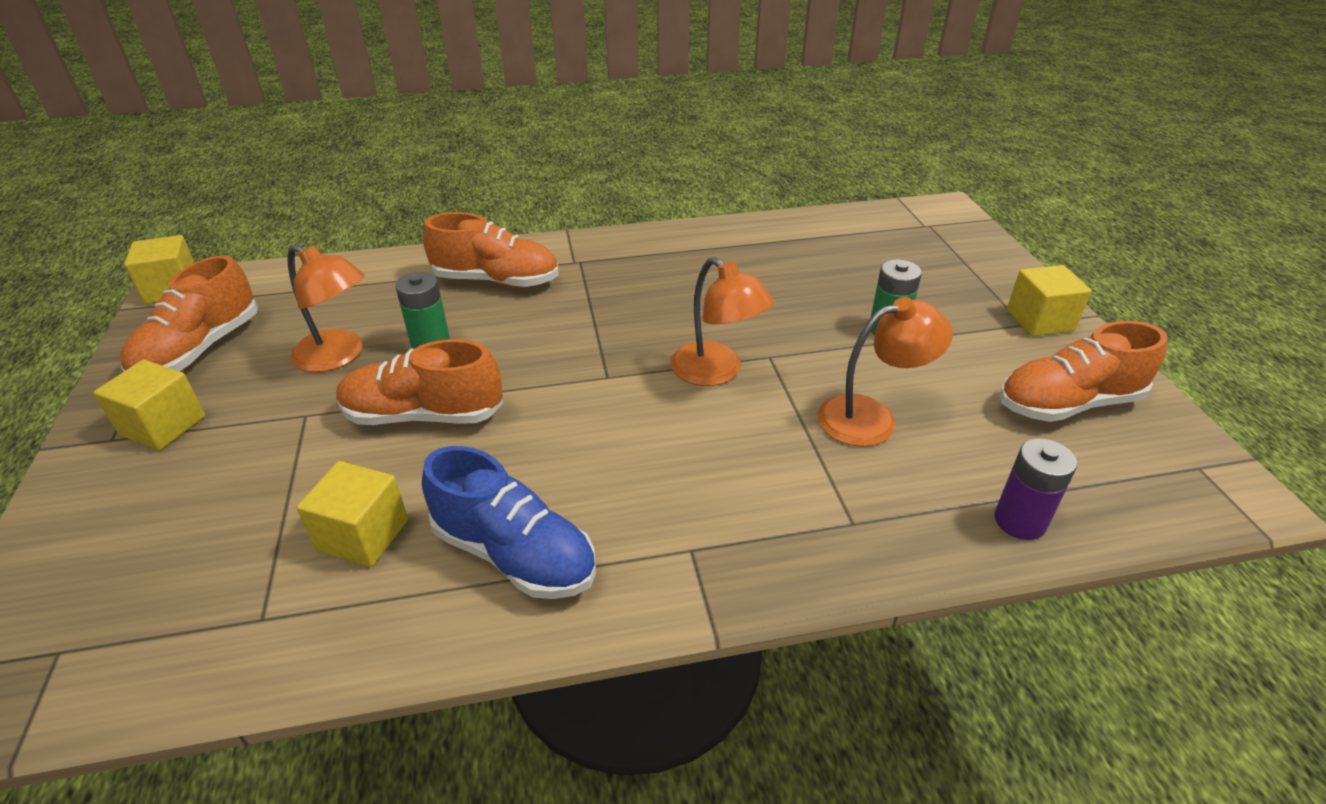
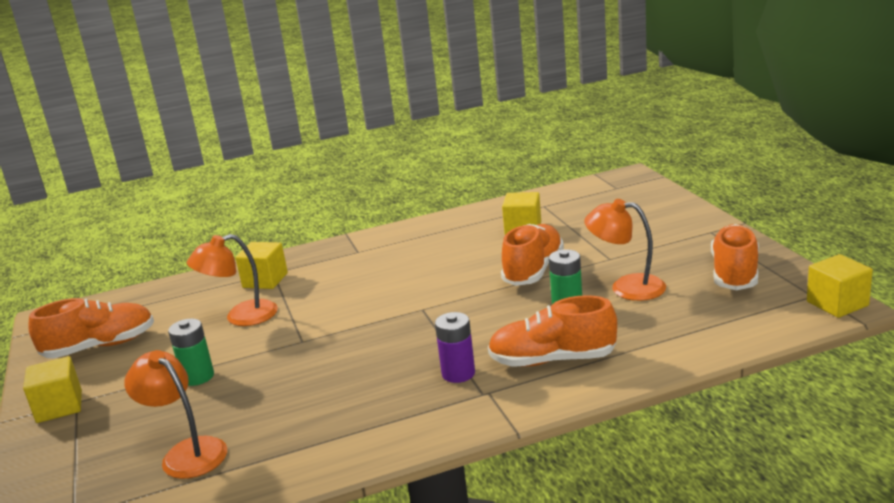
camera: 175 degrees right, 15 degrees down
yellow cube [93,360,205,450] -> yellow cube moved to [235,242,288,289]
orange shoe [336,339,503,425] -> orange shoe turned 60 degrees counterclockwise [501,224,564,286]
blue shoe [422,446,596,599] -> none
orange lamp [671,257,774,386] -> orange lamp moved to [124,350,227,479]
purple battery [994,438,1077,540] -> purple battery moved to [435,312,475,383]

